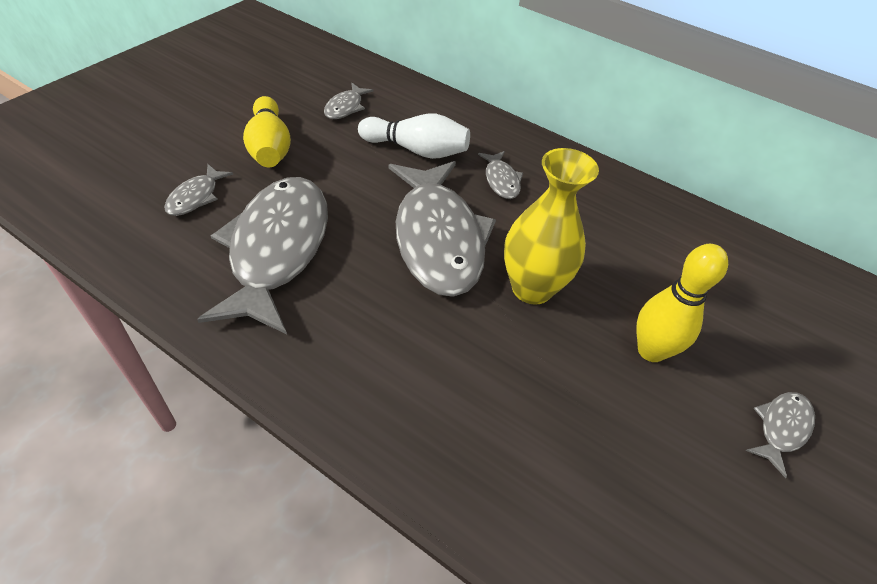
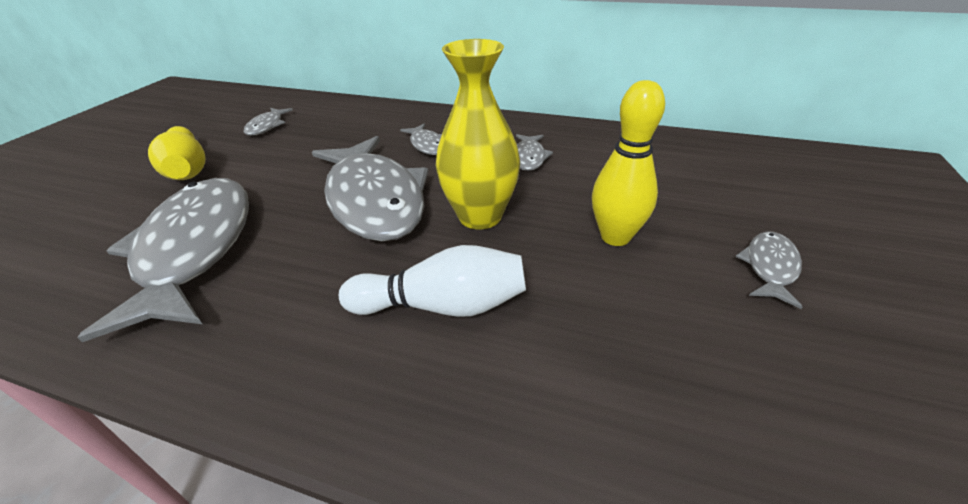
camera: 10 degrees left, 10 degrees down
grey fish [164,164,233,216] -> grey fish moved to [516,134,553,171]
white bowling pin [358,114,470,159] -> white bowling pin moved to [339,245,526,317]

